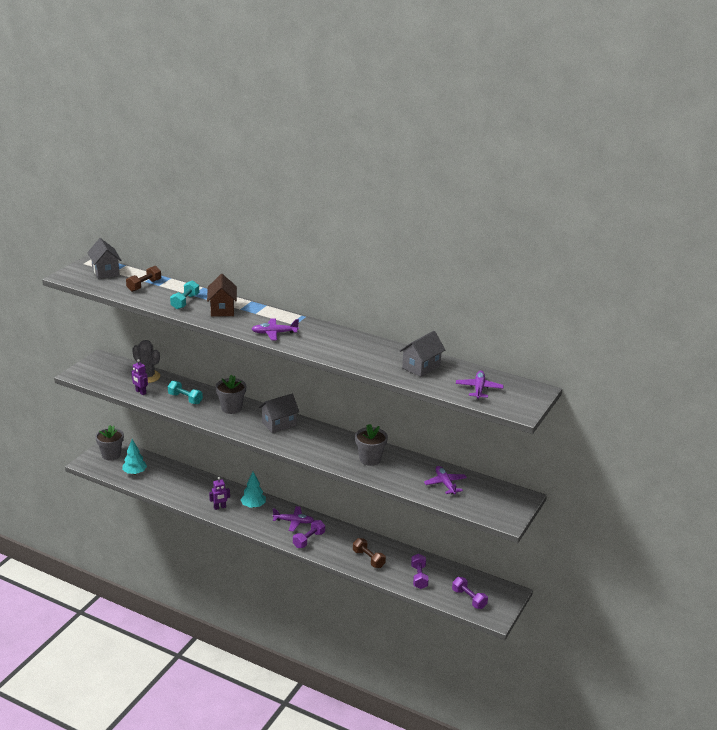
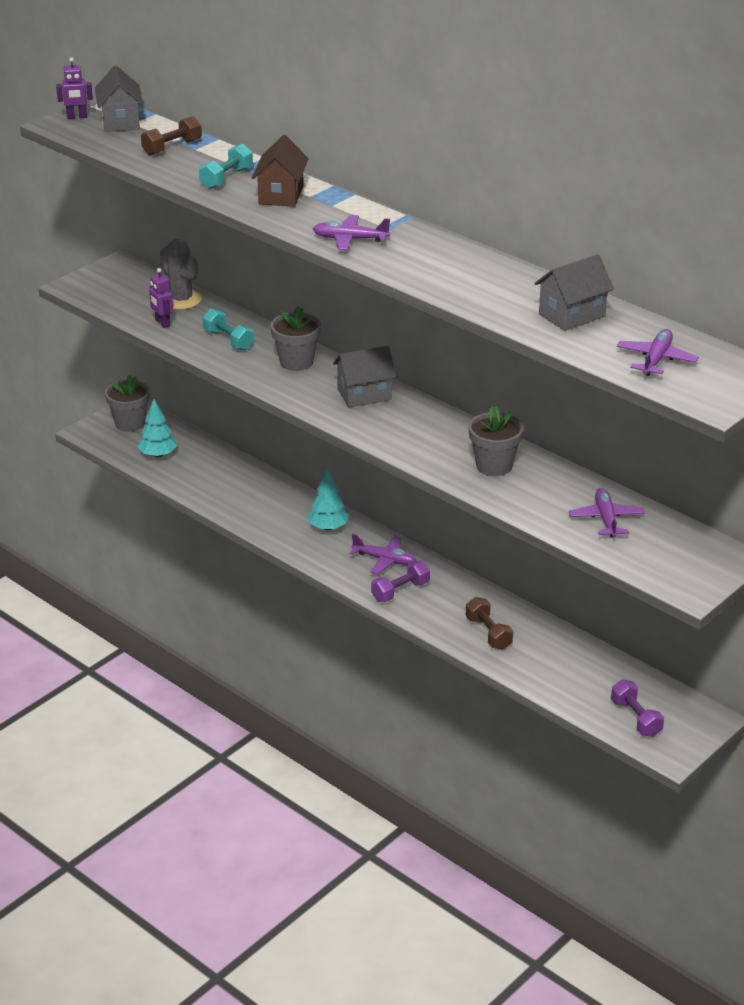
camera: 15 degrees right, 5 degrees up
purple robot [209,477,230,510] -> purple robot moved to [56,57,93,119]
purple dumbbell [411,554,429,589] -> none

